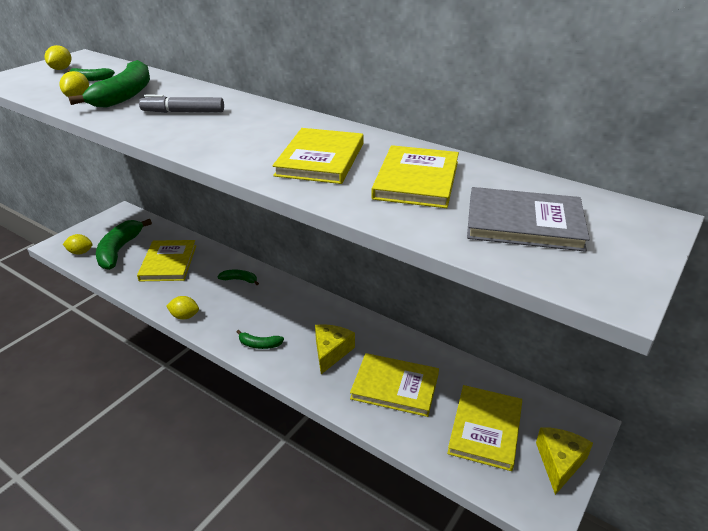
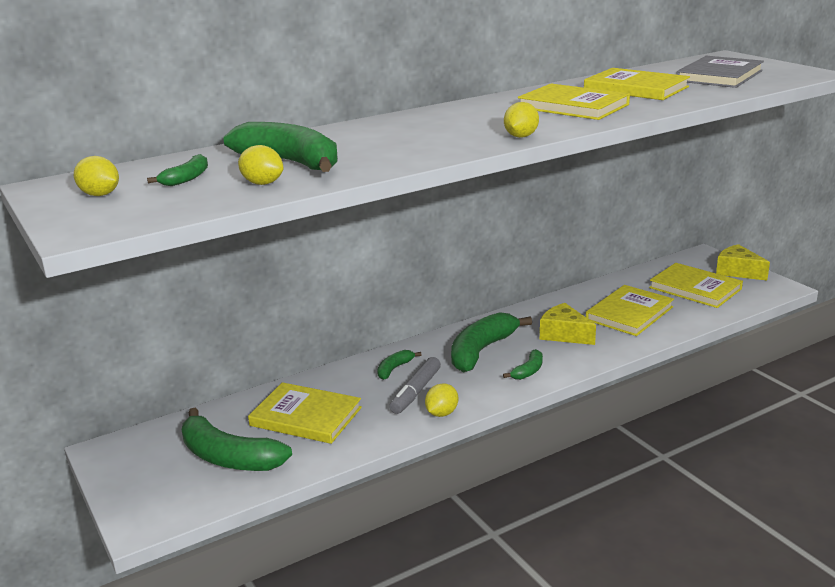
camera: 65 degrees left, 10 degrees down
yellow lemon [63,234,93,255] -> yellow lemon moved to [504,102,539,138]
grey marker [139,95,224,113] -> grey marker moved to [389,357,441,414]
none -> green banana [451,312,532,373]

